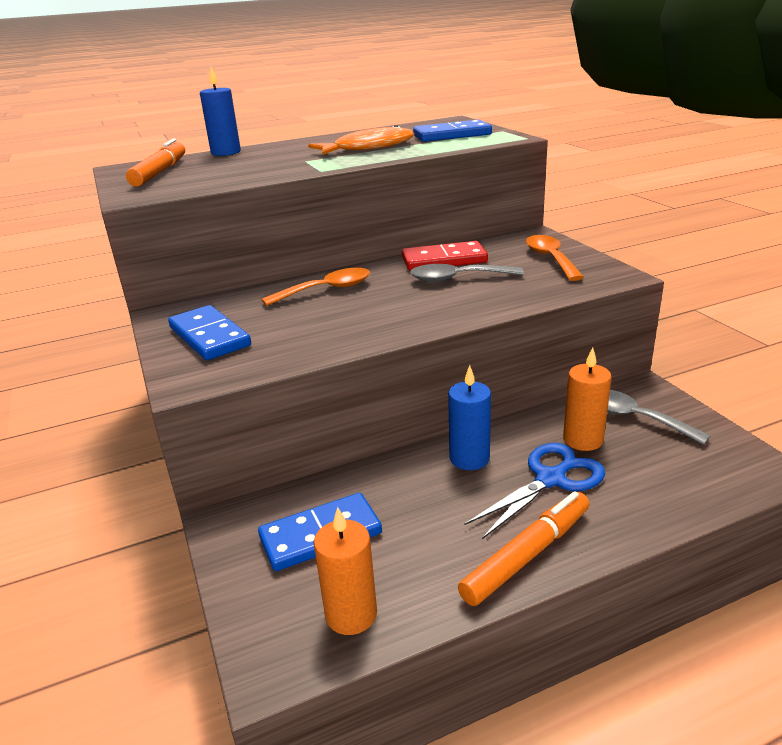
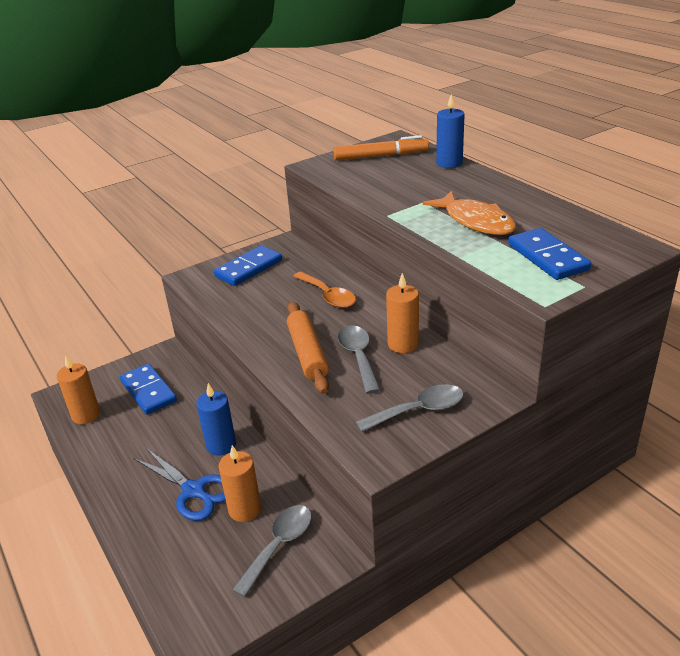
camera: 80 degrees right, 5 degrees up
red domino [402,241,488,271] -> orange candle [386,273,419,353]
orange marker [458,491,590,606] -> none
orange spoon [526,235,584,281] -> grey spoon [356,384,464,432]
none -> orange rolling pin [287,302,329,394]

